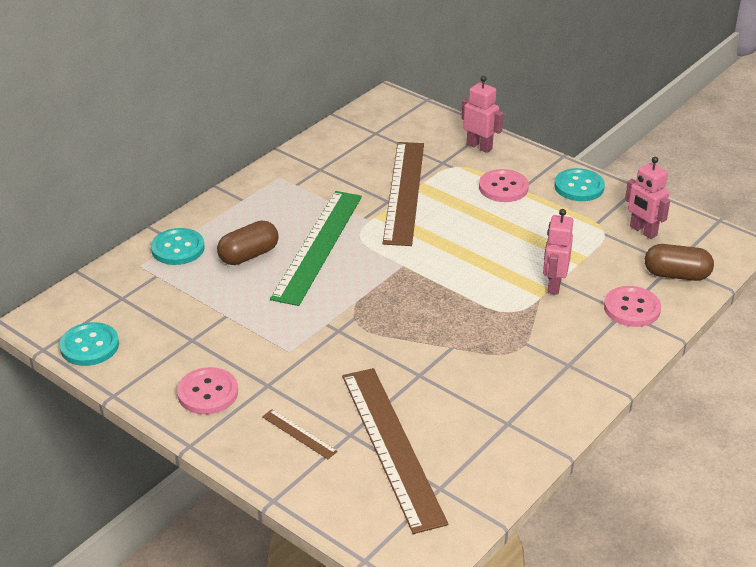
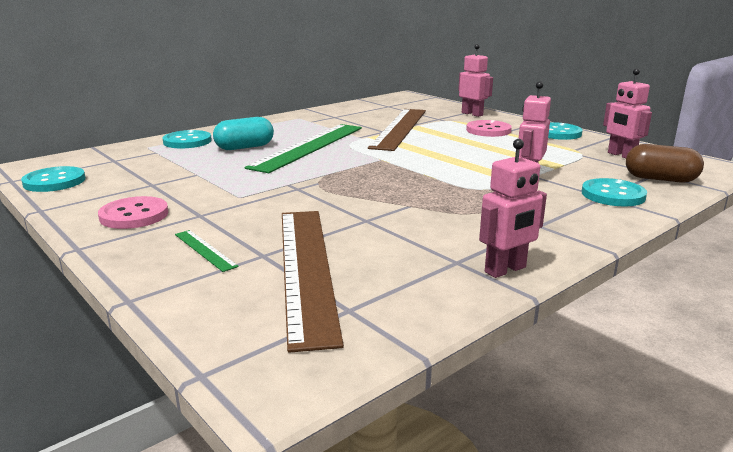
camera: 10 degrees right, 15 degrees down
brown capsule [217,220,279,265] -> turquoise capsule [213,117,274,150]
brown ruler [262,409,338,459] -> green ruler [175,230,239,272]
pink button [604,286,661,327] -> turquoise button [582,178,647,206]
none -> pink robot [479,139,547,278]

